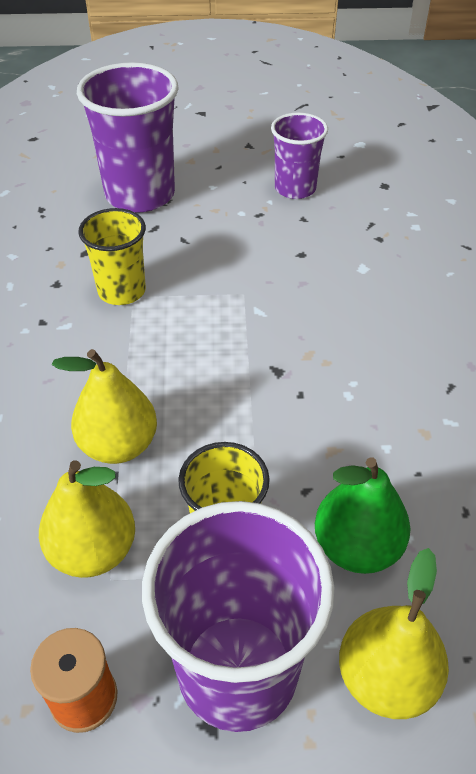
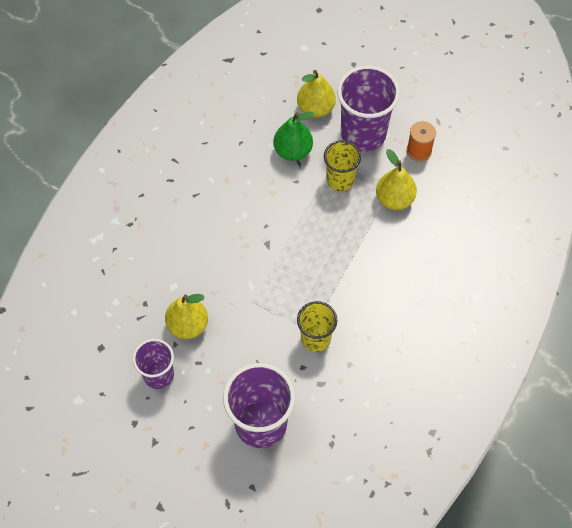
camera: 150 degrees left, 15 degrees up
yellow pear [52,349,157,464] -> yellow pear moved to [165,294,208,339]

